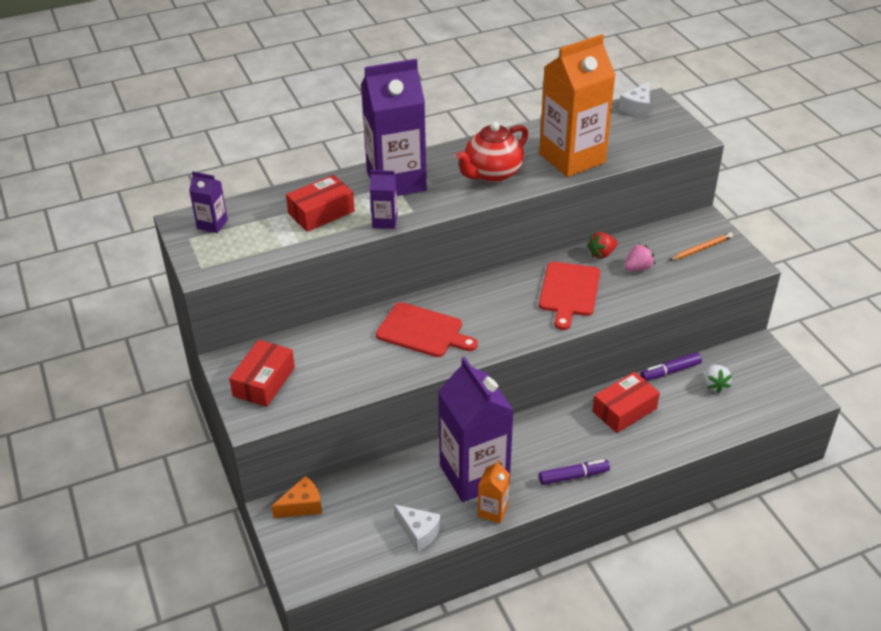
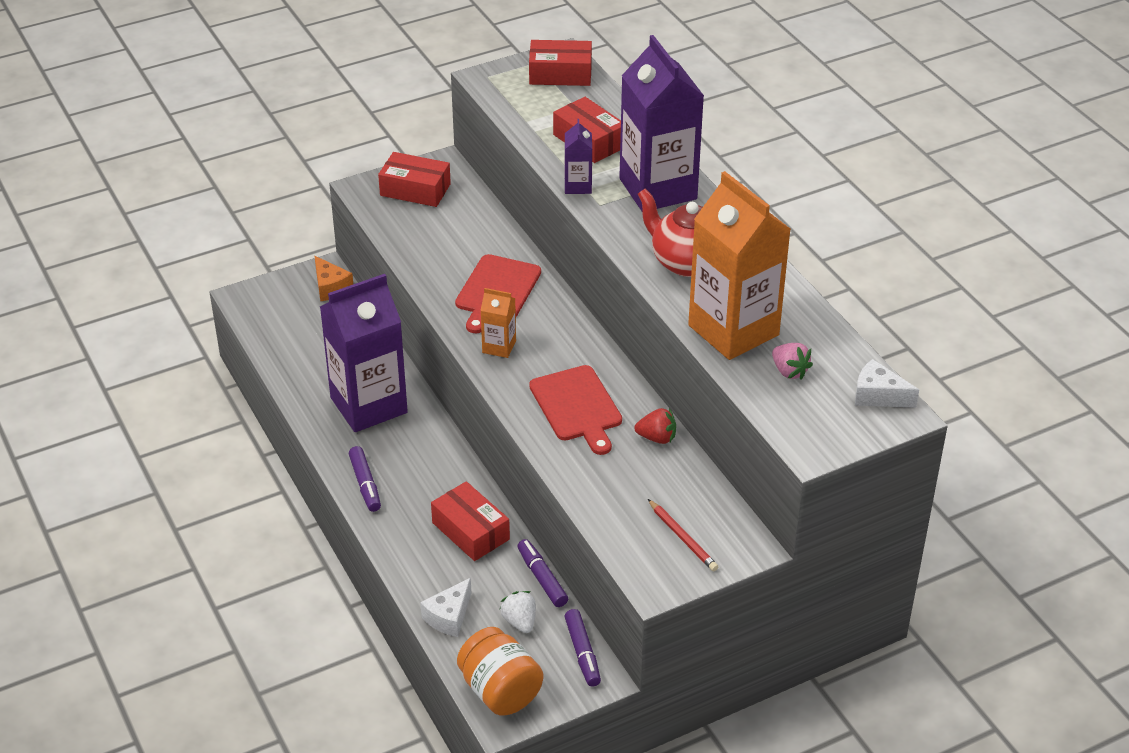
camera: 85 degrees right, 0 degrees up
purple carton [189,171,228,233] -> red box [529,40,592,86]
white cheese [394,504,442,551] -> white cheese moved to [420,578,471,637]
orange carton [478,460,510,524] -> orange carton moved to [480,288,516,358]
red cutting board [539,262,600,330] -> red cutting board turned 120 degrees counterclockwise [529,365,622,455]
red strawberry [587,232,617,259] -> red strawberry turned 135 degrees clockwise [634,408,676,444]
pink strawberry [624,243,655,271] -> pink strawberry moved to [772,343,813,380]
orange pencil [670,232,733,260] -> red pencil [648,499,718,571]
white strawberry [704,365,732,393] -> white strawberry turned 75 degrees clockwise [499,591,536,633]
none -> orange jar [457,627,543,716]
none -> purple marker [564,609,601,686]

